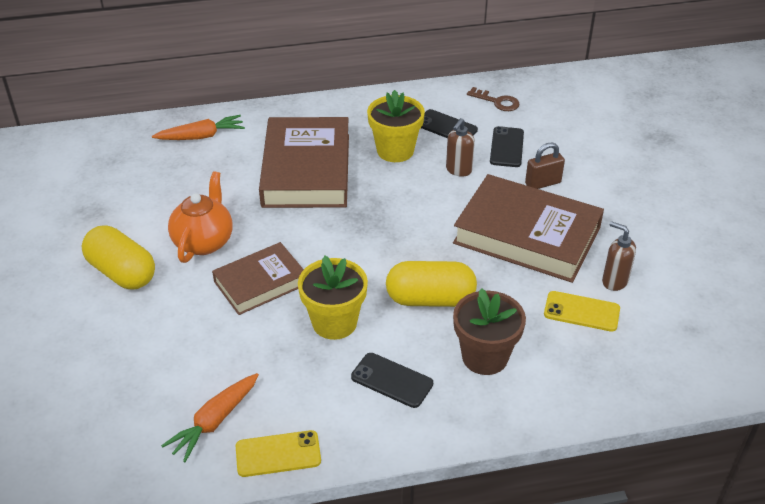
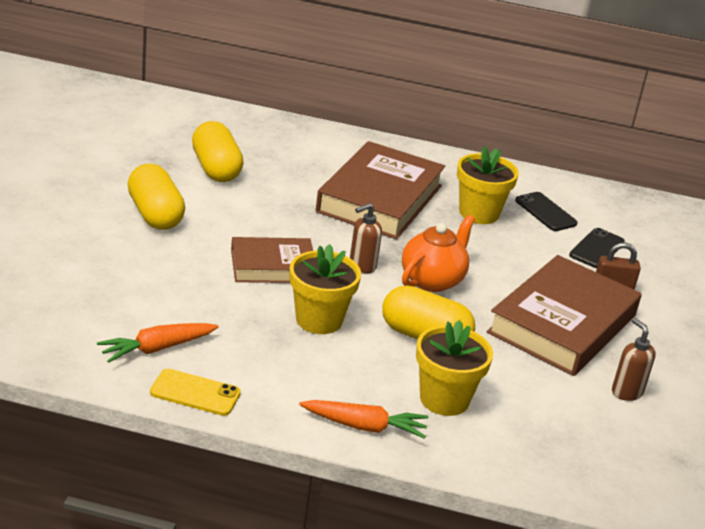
camera: 20 degrees right, 10 degrees down
orange carrot [152,115,245,140] -> orange carrot moved to [299,400,428,439]
orange teapot [168,171,232,263] -> orange teapot moved to [402,215,475,292]
black phone [351,353,433,408] -> none
brown soap dispenser [446,118,475,177] -> brown soap dispenser moved to [350,203,382,273]
brown book [453,174,604,283] -> brown book turned 75 degrees clockwise [487,255,642,376]
brown flower pot [453,288,526,375] -> yellow flower pot [416,320,493,416]
brown key [467,87,520,111] -> none
yellow phone [544,291,620,332] -> none
none -> yellow capsule [192,121,243,182]

